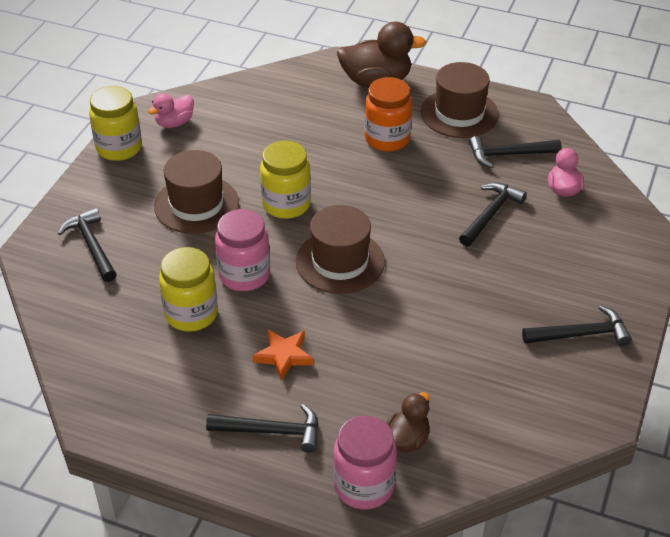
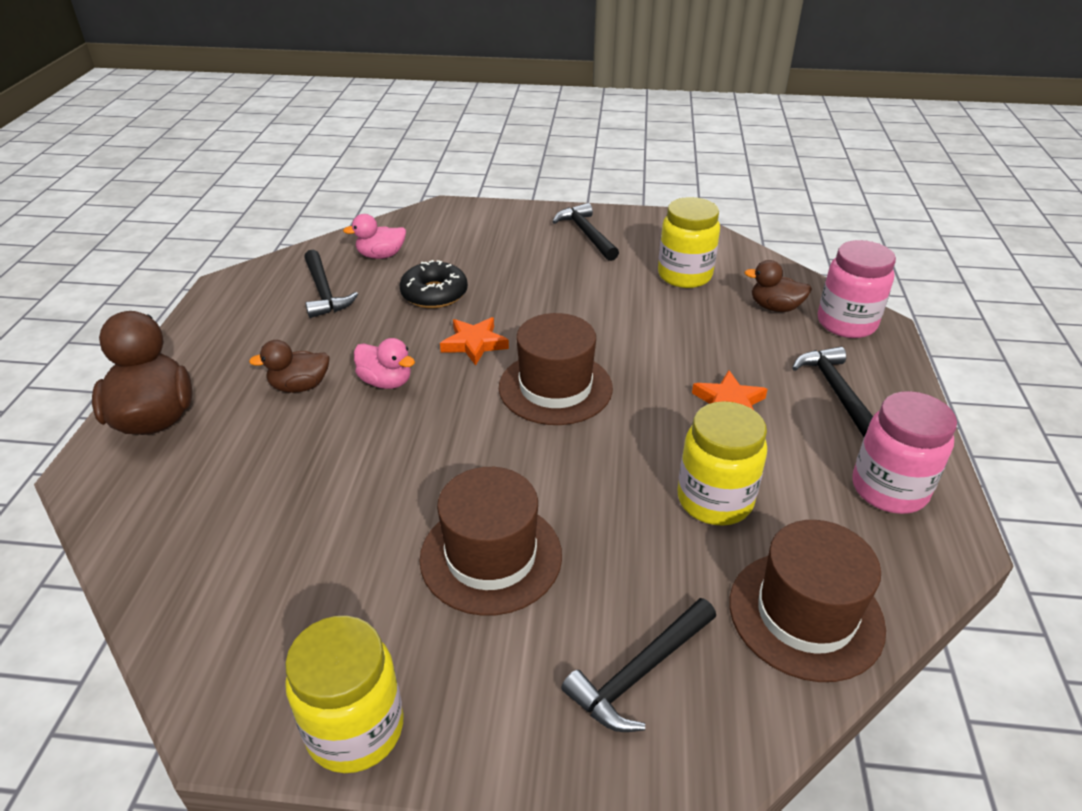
camera: 105 degrees left, 5 degrees down
pink duck [148,93,194,128] -> pink duck moved to [354,338,415,389]
pink jar [215,209,270,291] -> pink jar moved to [852,391,957,514]
yellow jar [260,141,311,219] -> yellow jar moved to [658,197,720,288]
orange jar [364,77,412,152] -> brown duck [249,340,330,393]
brown hat [421,62,499,138] -> brown hat moved to [730,520,886,682]
black hammer [459,182,527,247] -> black donut [399,260,468,308]
none -> orange star [440,317,509,366]

